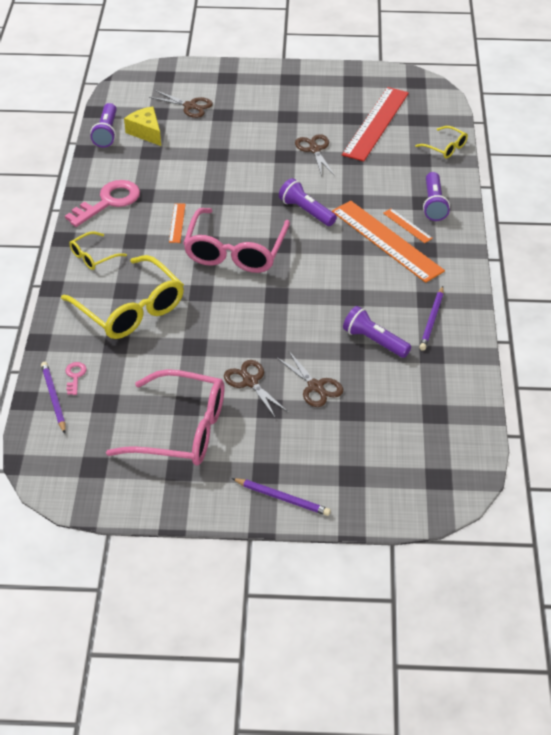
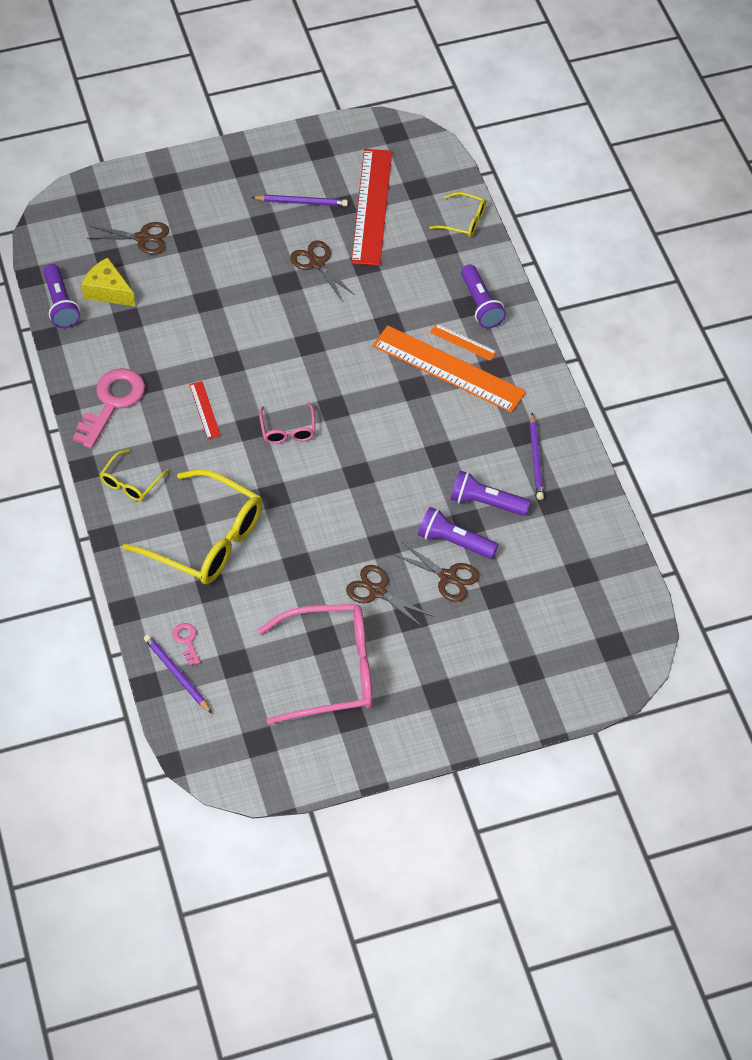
camera: 20 degrees left, 10 degrees up
orange ruler [169,203,185,243] -> red ruler [189,381,221,439]
pink glasses [183,208,290,273] -> pink glasses [259,402,315,444], size x0.48
purple pencil [232,478,331,516] -> purple pencil moved to [251,195,348,206]
purple flashlight [279,178,337,226] -> purple flashlight moved to [418,507,498,559]

